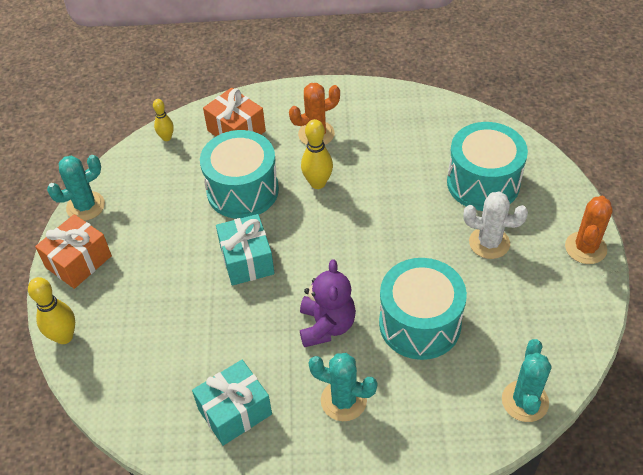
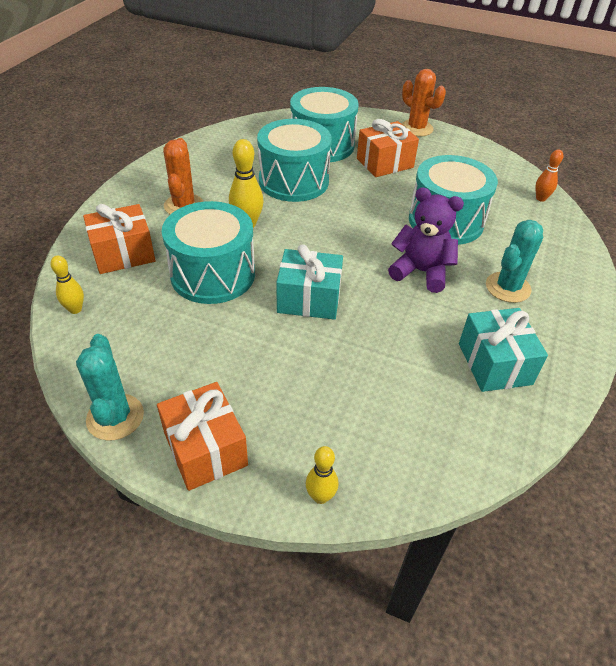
camera: 70 degrees left, 5 degrees down
yellow bowling pin [28,277,75,344] -> yellow bowling pin [306,446,338,504], size x0.63
white cactus [463,191,528,259] -> orange gift [357,119,419,177]
turquoise cactus [502,339,551,422] -> orange bowling pin [535,150,563,202]
none -> turquoise drum [257,119,332,202]

